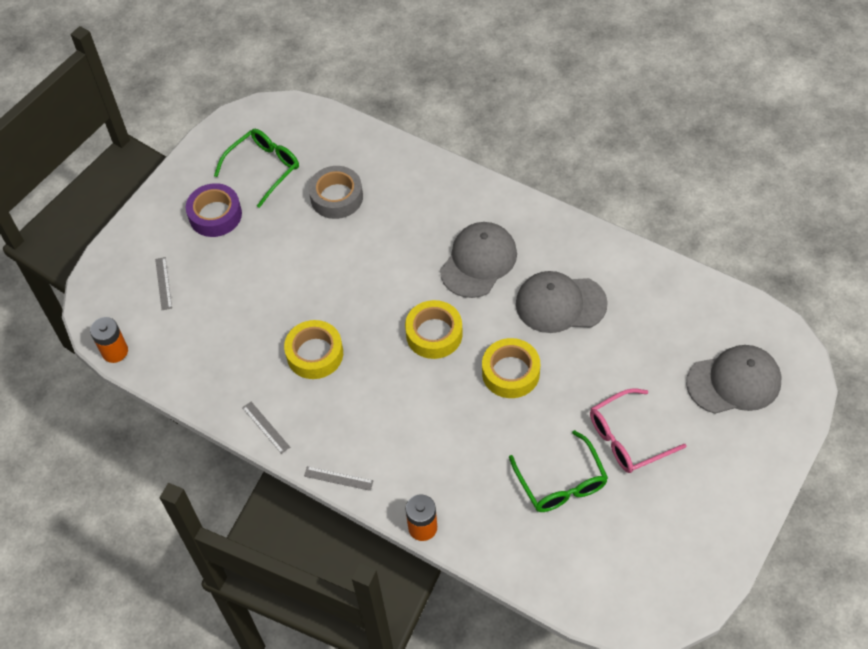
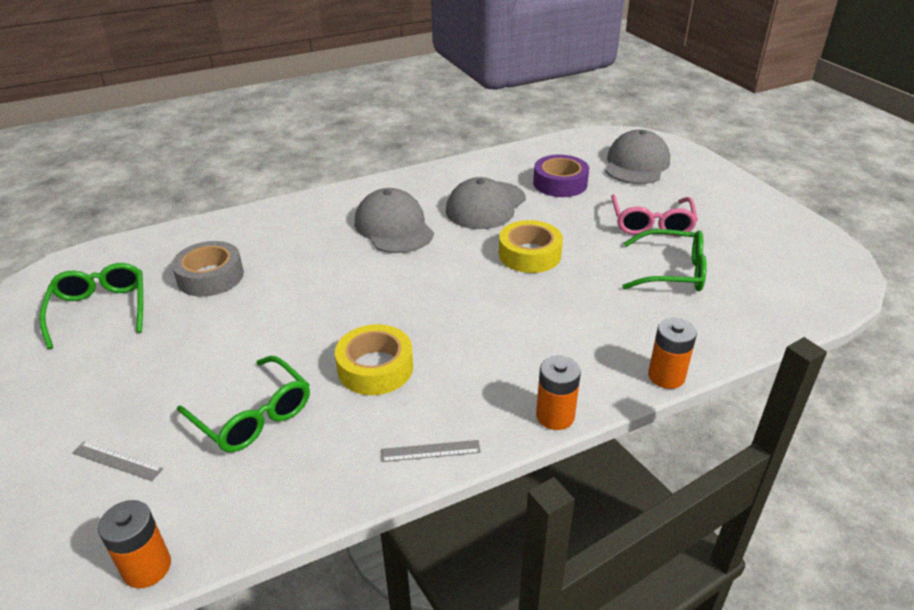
camera: 60 degrees left, 20 degrees down
purple tape [186,183,242,237] -> purple tape moved to [533,155,589,197]
grey ruler [304,466,374,491] -> orange battery [536,356,581,430]
yellow tape [405,300,463,359] -> none
none -> green glasses [177,356,310,452]

